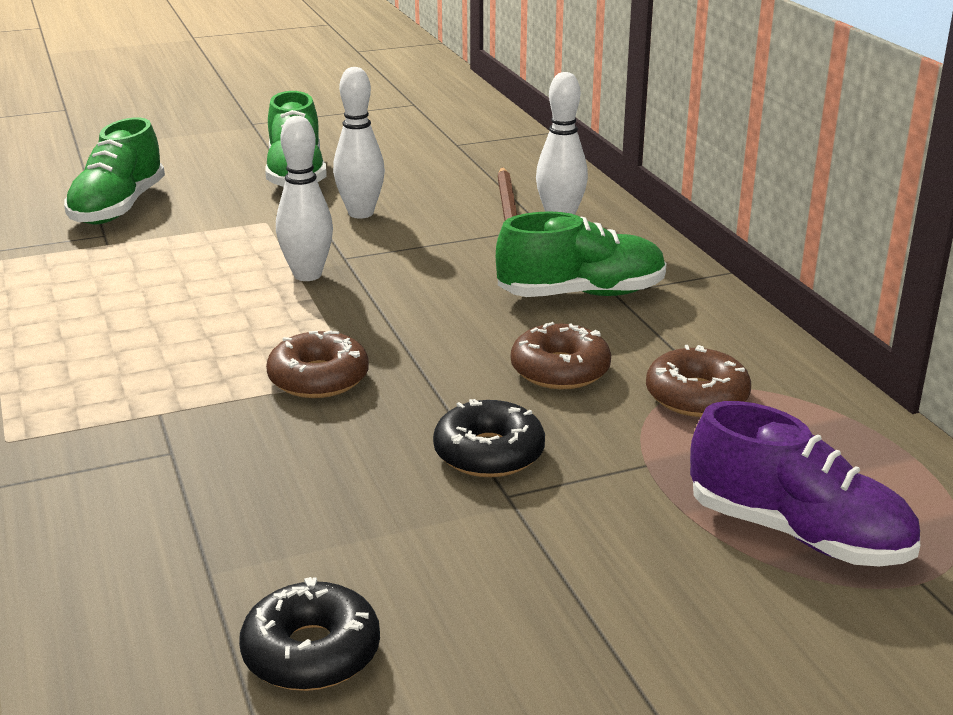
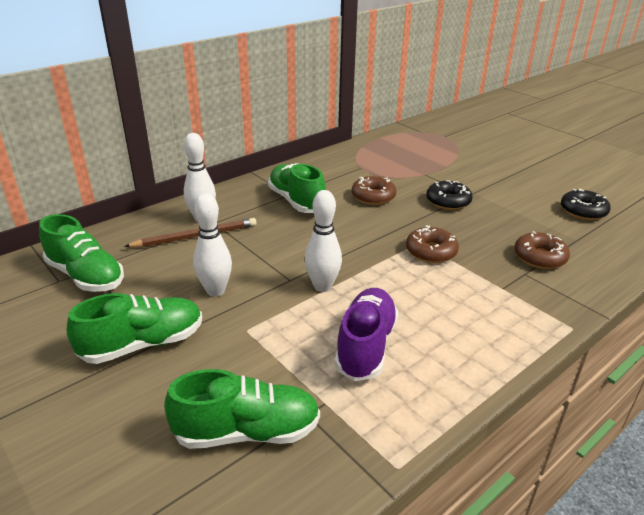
camera: 110 degrees left, 5 degrees up
brown donut [646,345,751,417] -> brown donut moved to [514,231,570,269]
purple shoe [690,401,920,566] -> purple shoe moved to [335,288,398,381]
none -> green shoe [39,214,124,292]

